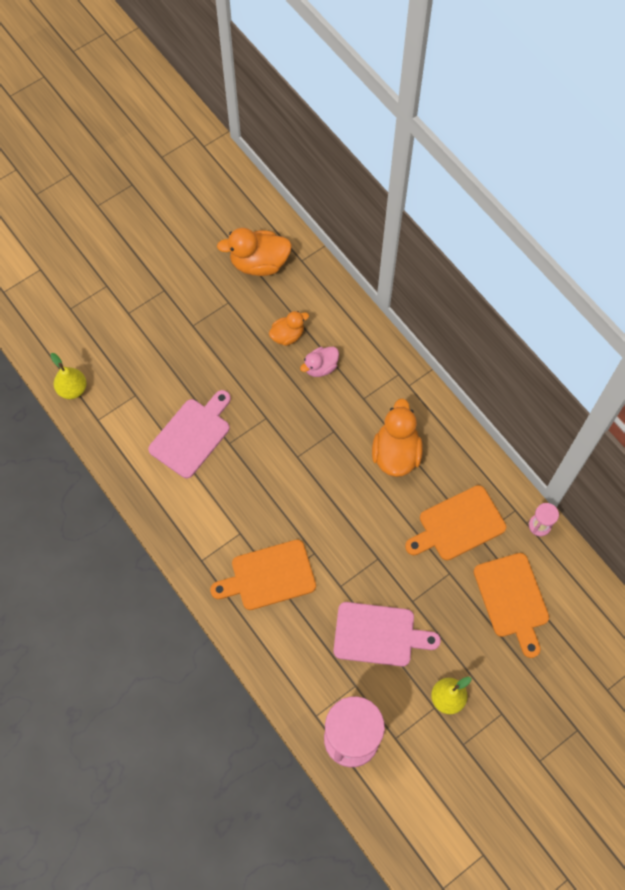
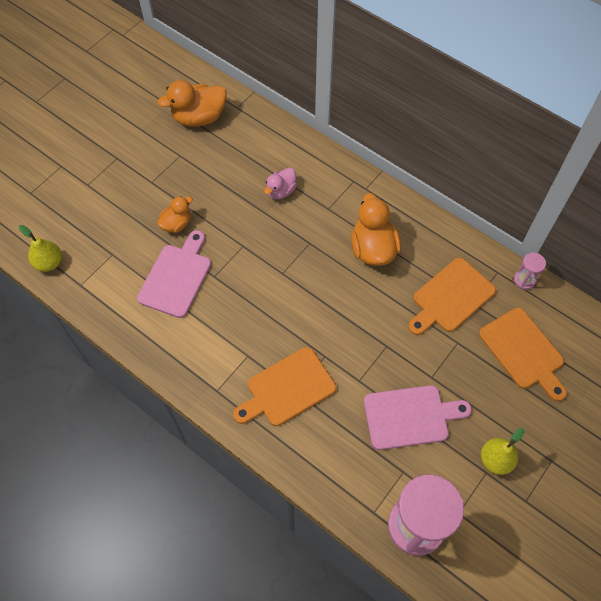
camera: 15 degrees left, 5 degrees down
orange duck [269,311,309,346] -> orange duck moved to [157,196,193,233]

